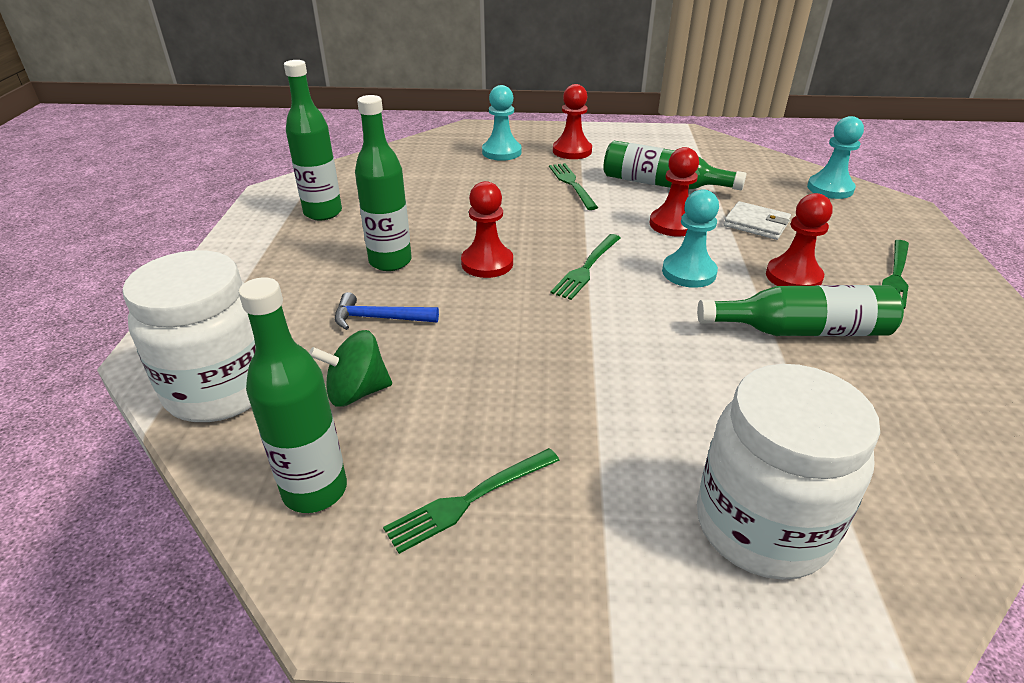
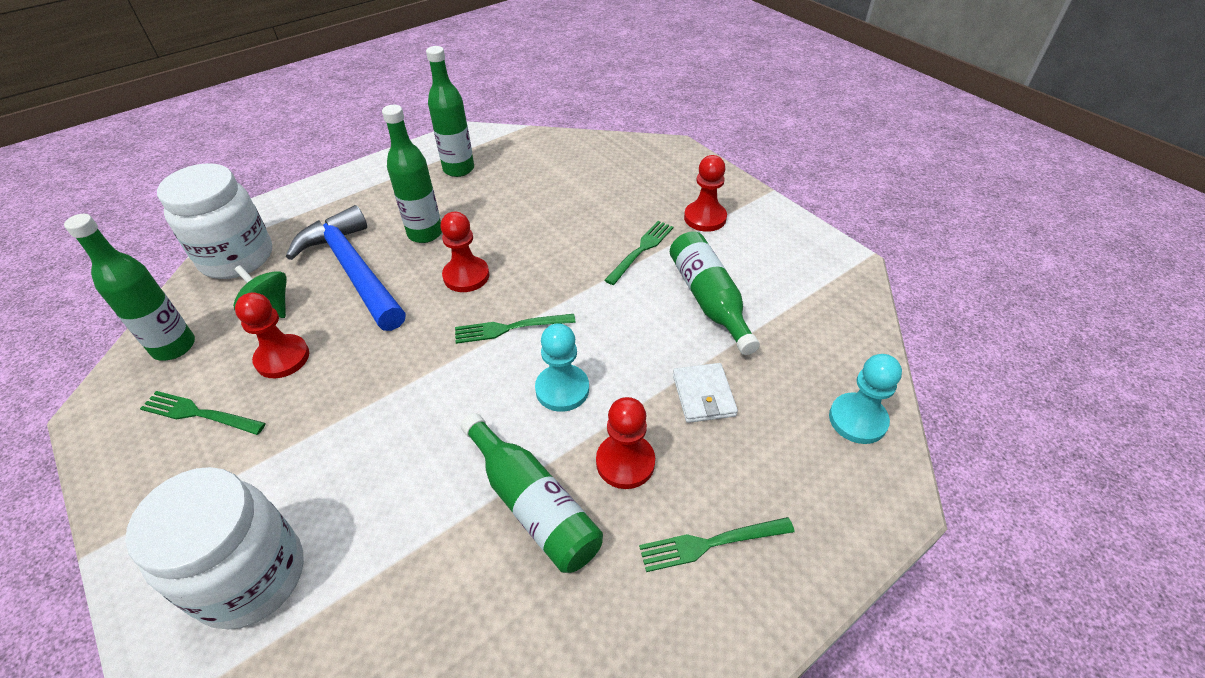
camera: 50 degrees right, 10 degrees up
blue hammer [335,292,439,330] -> blue hammer [286,205,406,331], size x2.17
turquoise pawn [482,85,521,161] -> none
red pawn [649,147,699,237] -> red pawn moved to [235,292,309,378]

